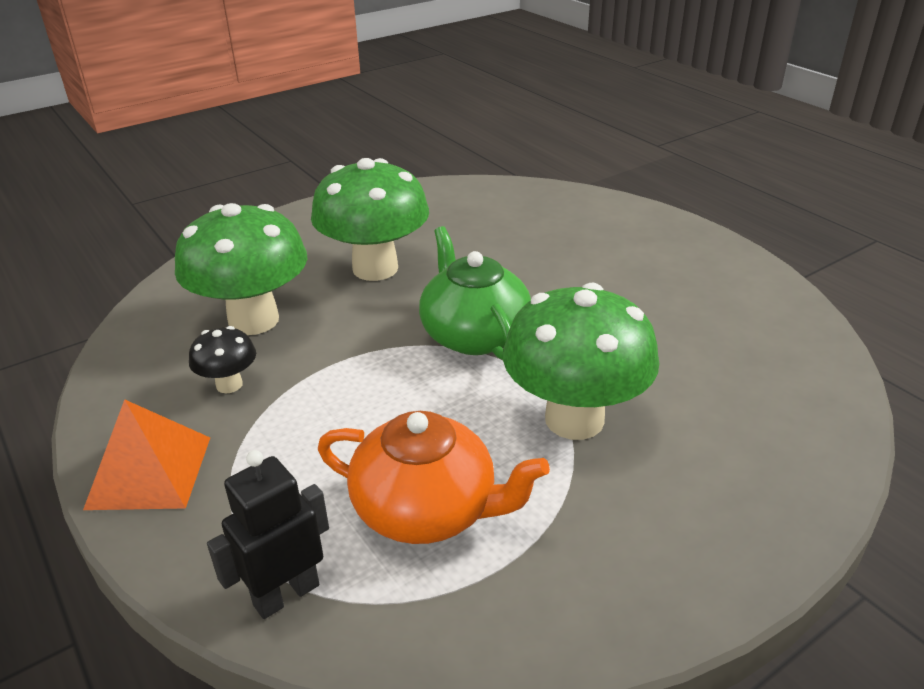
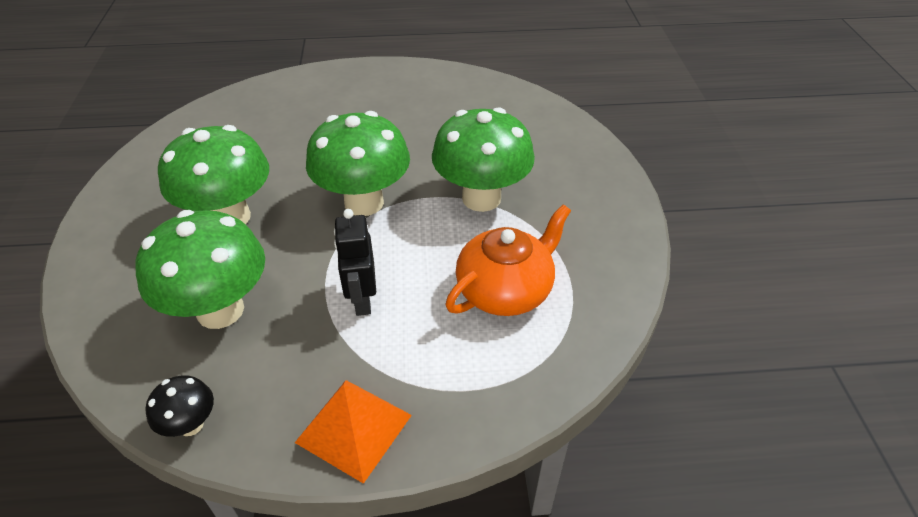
camera: 60 degrees left, 10 degrees up
black mushroom [189,326,256,393] -> black mushroom moved to [146,375,214,437]
black robot [207,450,329,619] -> black robot moved to [334,209,376,316]
green teapot [419,226,531,360] -> green mushroom [306,111,410,216]

